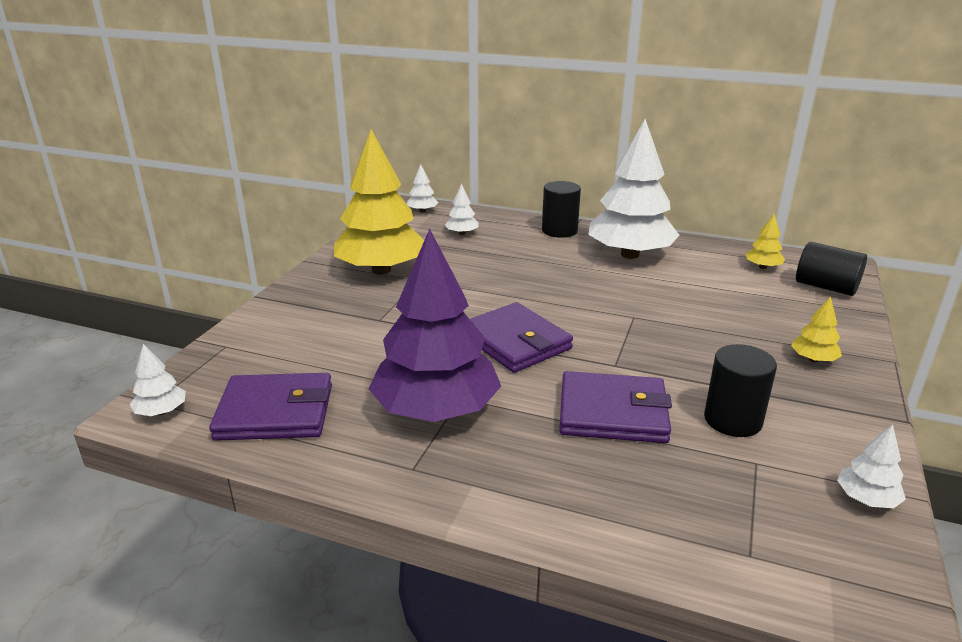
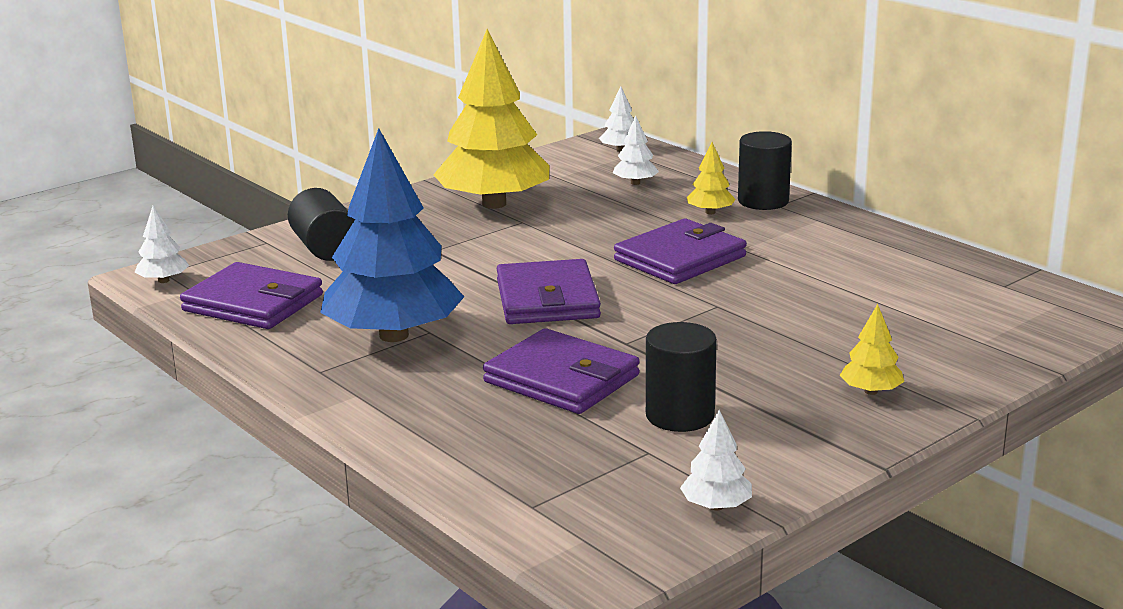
camera: 30 degrees right, 5 degrees down
purple tree [369,229,501,422] -> blue tree [320,128,464,342]
white tree [588,119,680,259] -> none
yellow tree [745,214,785,269] -> yellow tree moved to [687,142,736,214]
black cylinder [796,242,867,296] -> black cylinder moved to [288,188,355,261]
none -> purple wallet [614,219,747,284]

